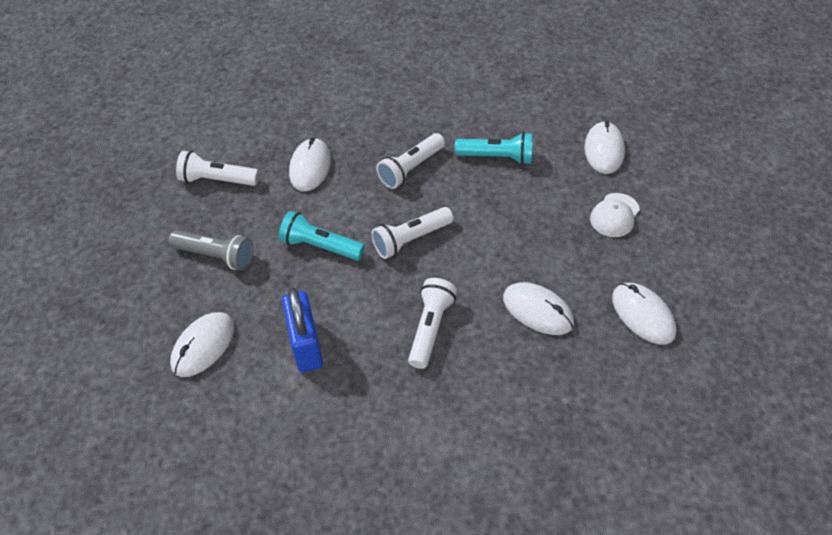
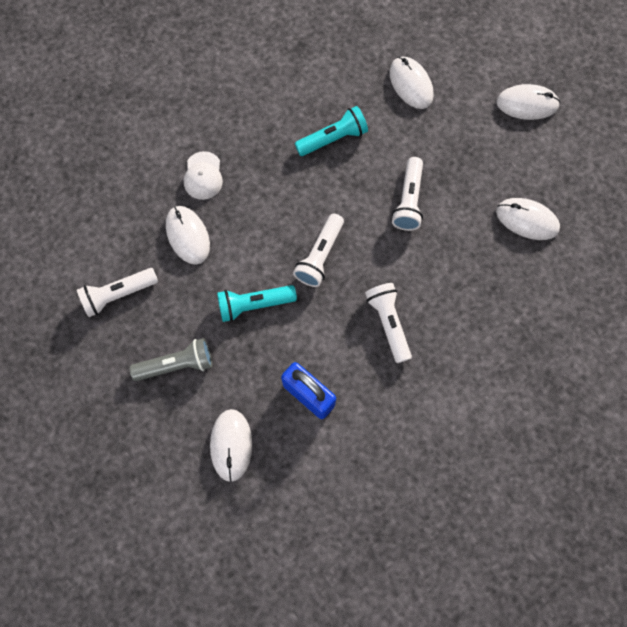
camera: 35 degrees left, 20 degrees up
white flashlight [376,133,445,189] -> white flashlight moved to [392,157,423,231]
white mouse [503,282,574,335] -> white mouse moved to [496,84,560,120]
white cap [590,193,640,237] -> white cap moved to [184,151,223,200]

